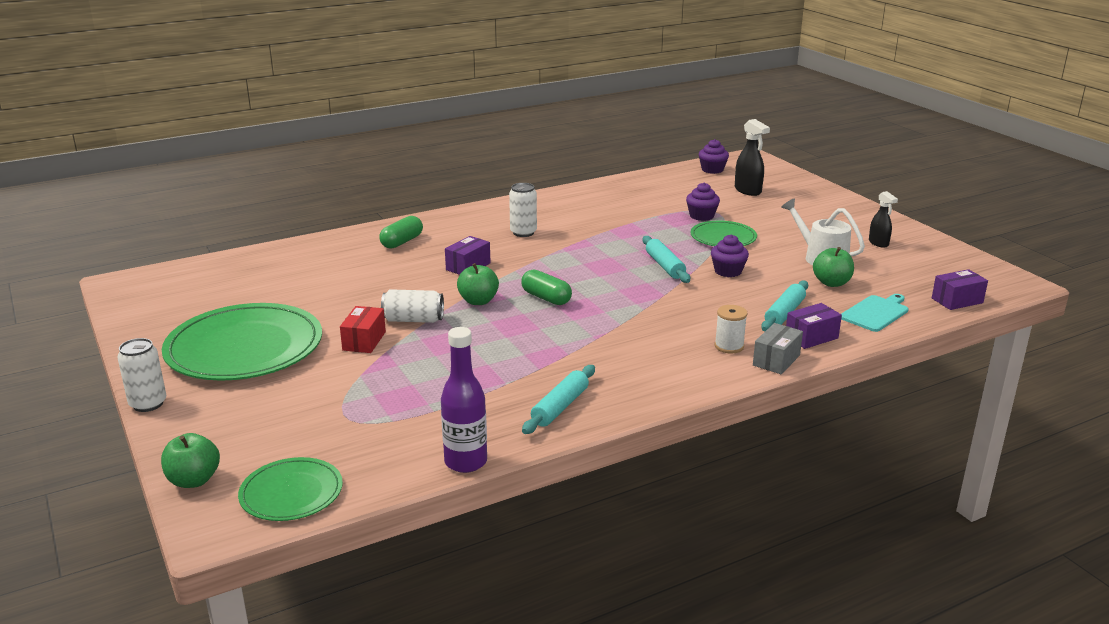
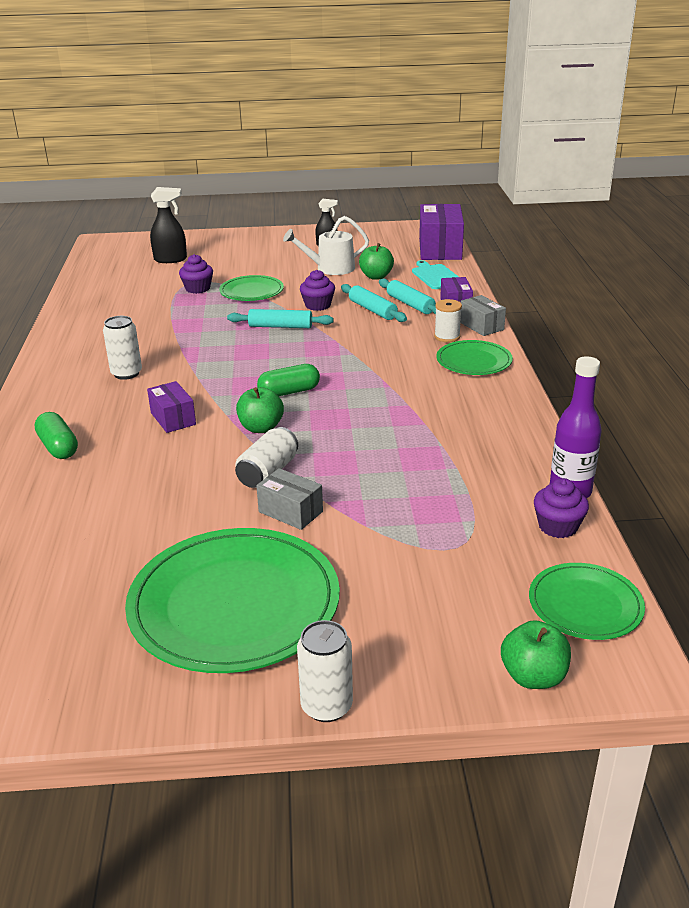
camera: 65 degrees left, 5 degrees up
red box [340,306,386,353] -> grey box [256,468,323,530]
turquoise rolling pin [522,365,595,434] -> turquoise rolling pin moved to [341,284,407,322]
purple cupcake [699,139,729,174] -> purple cupcake moved to [534,478,589,538]
purple box [932,269,988,310] -> purple box [419,204,464,260], size x1.84
none -> green plate [436,340,513,375]

